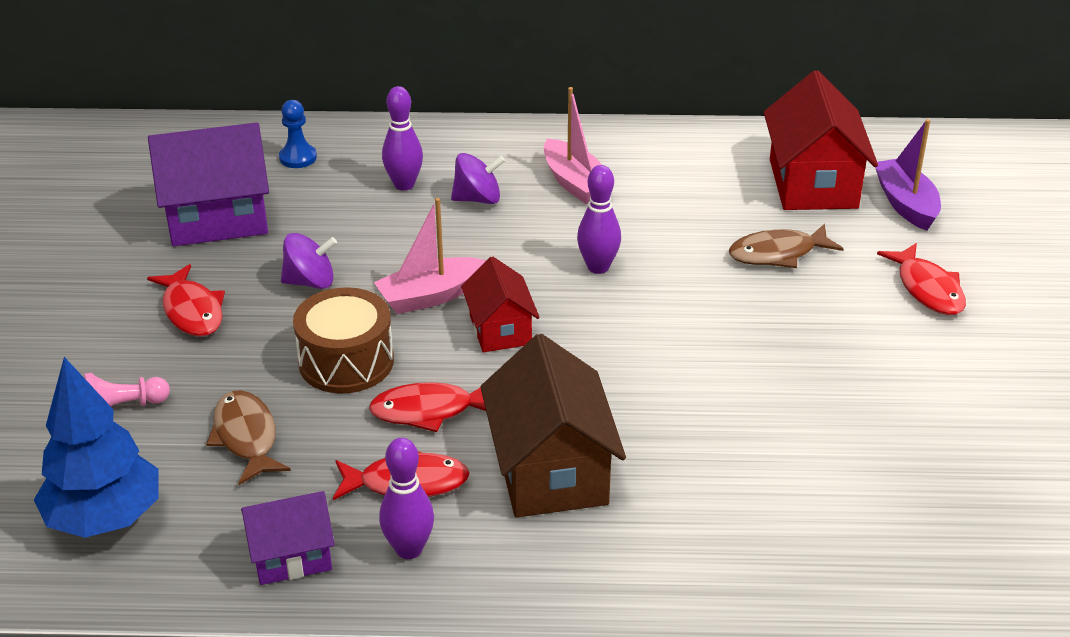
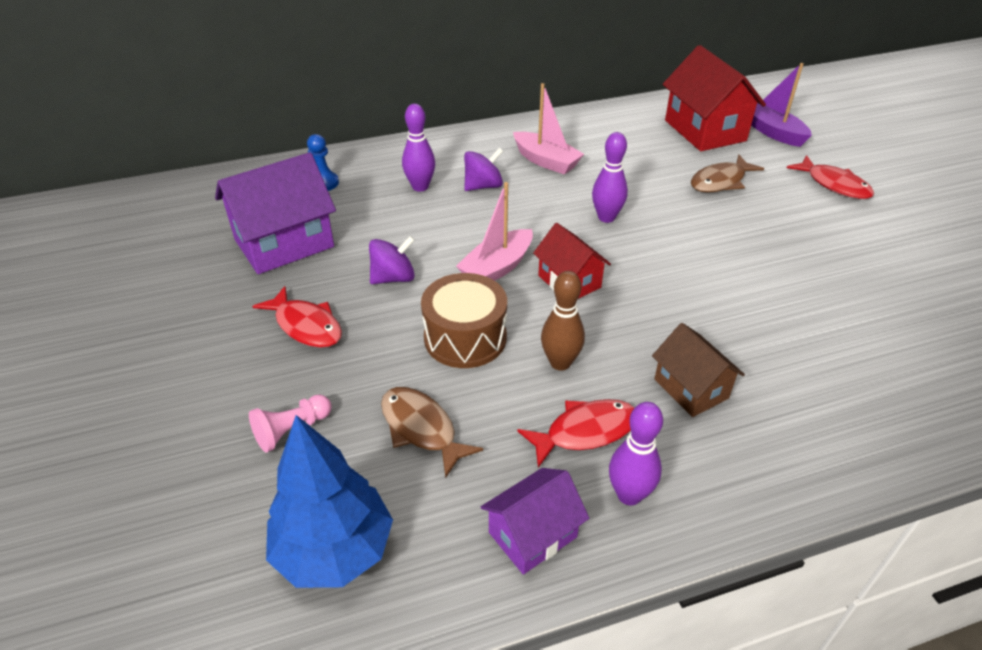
camera: 20 degrees left, 5 degrees up
red fish [369,382,486,432] -> brown bowling pin [541,271,585,371]
brown house [480,334,626,517] -> brown house [652,323,745,417], size x0.59

